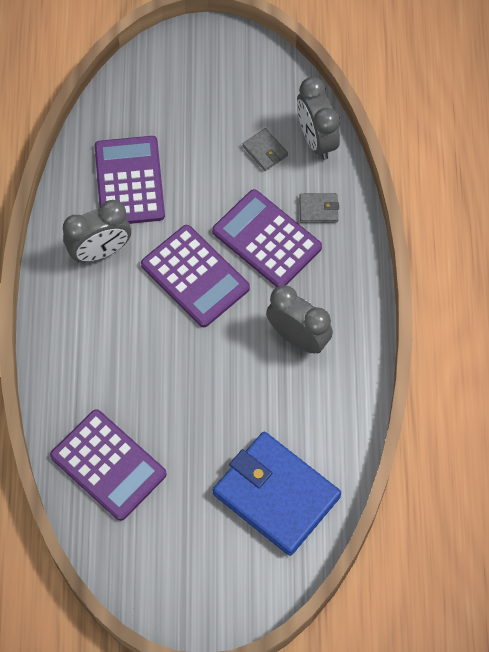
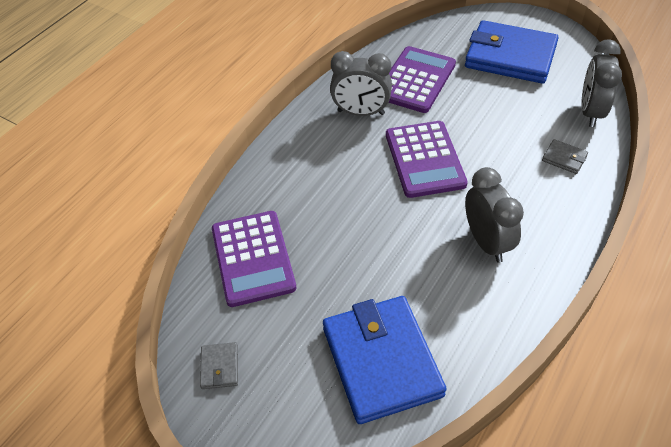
camera: 35 degrees right, 15 degrees down
purple calculator [212,189,322,287] -> none
grey wallet [242,128,288,171] -> grey wallet moved to [200,342,238,389]
none -> blue wallet [465,20,559,84]

